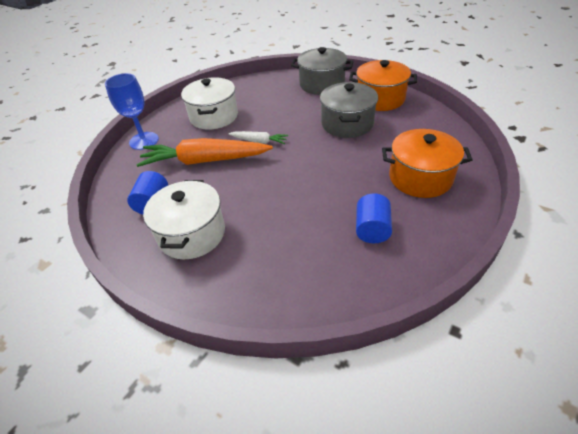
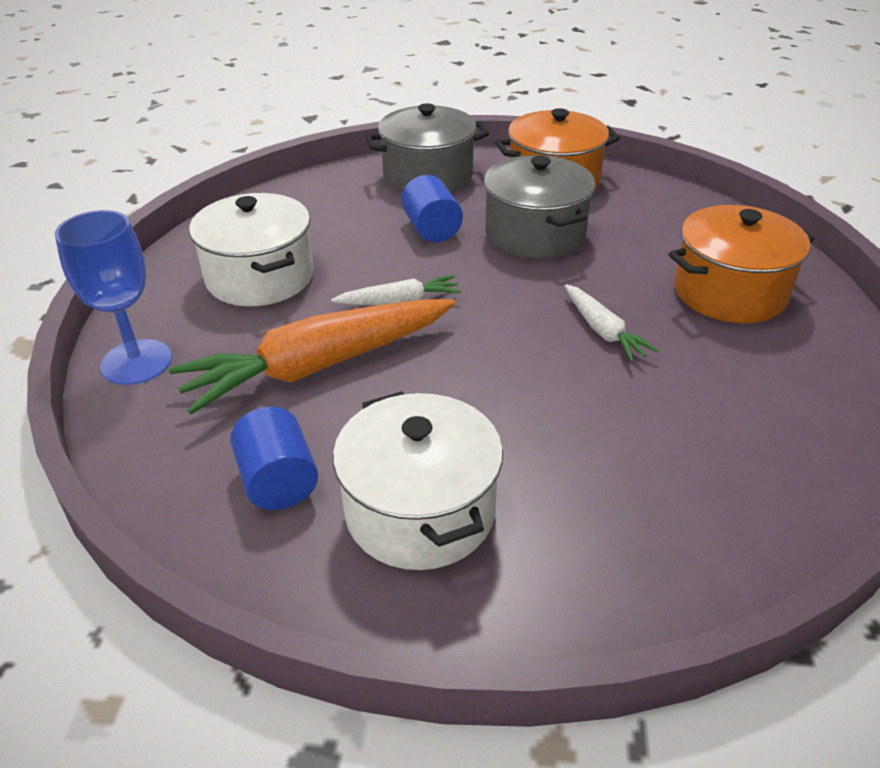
camera: 30 degrees left, 5 degrees down
blue cylinder [356,193,392,243] -> blue cylinder moved to [401,175,463,242]
none -> white carrot [565,284,659,362]

